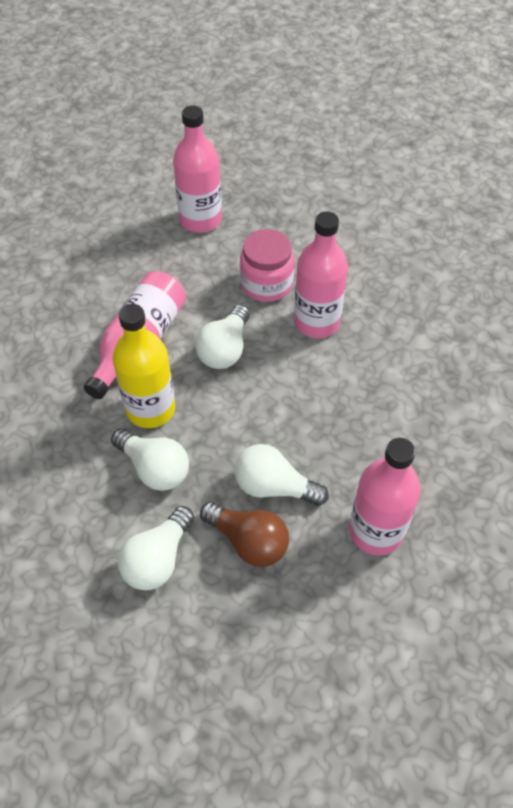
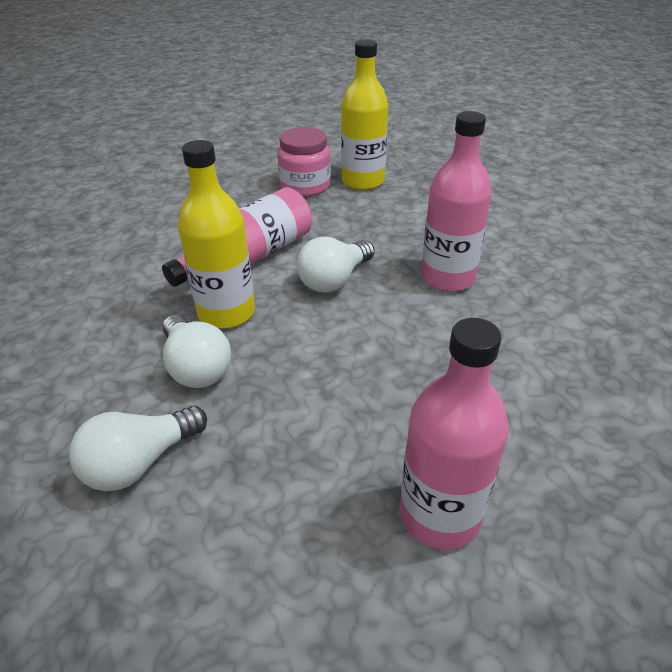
camera: 20 degrees right, 15 degrees down
pink bottle [173,106,222,233] -> yellow bottle [341,39,388,190]
brown light bulb [200,502,289,567] -> none
white light bulb [235,444,329,506] -> none
pink jar [240,229,294,302] -> pink jar moved to [277,127,331,197]

